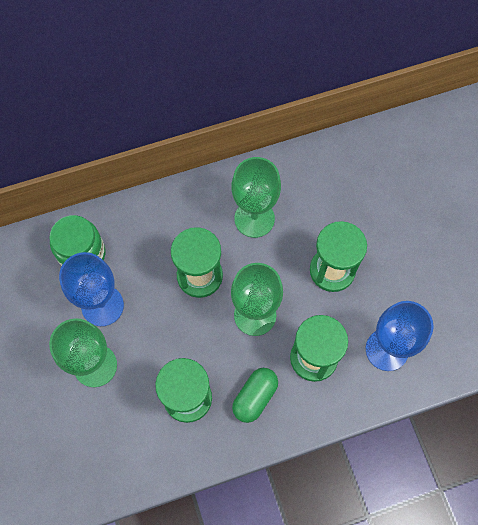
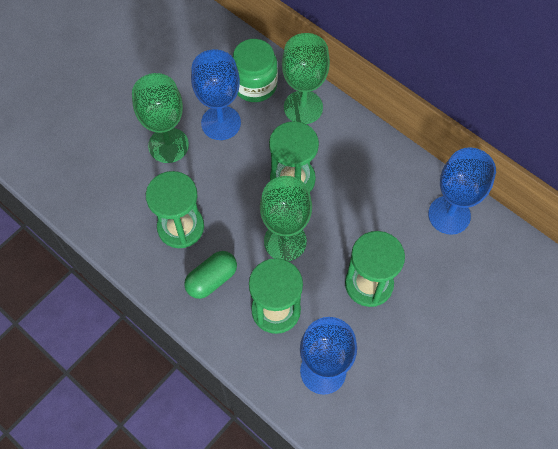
camera: 60 degrees right, 5 degrees down
green goblet [232,157,281,238] -> green goblet moved to [282,33,330,124]
green capsule [232,368,278,423] -> green capsule turned 45 degrees counterclockwise [184,251,237,299]
none -> blue goblet [428,147,496,235]

